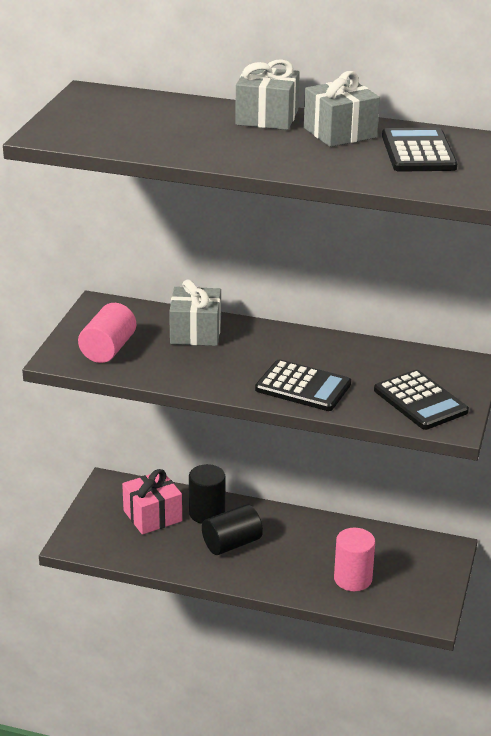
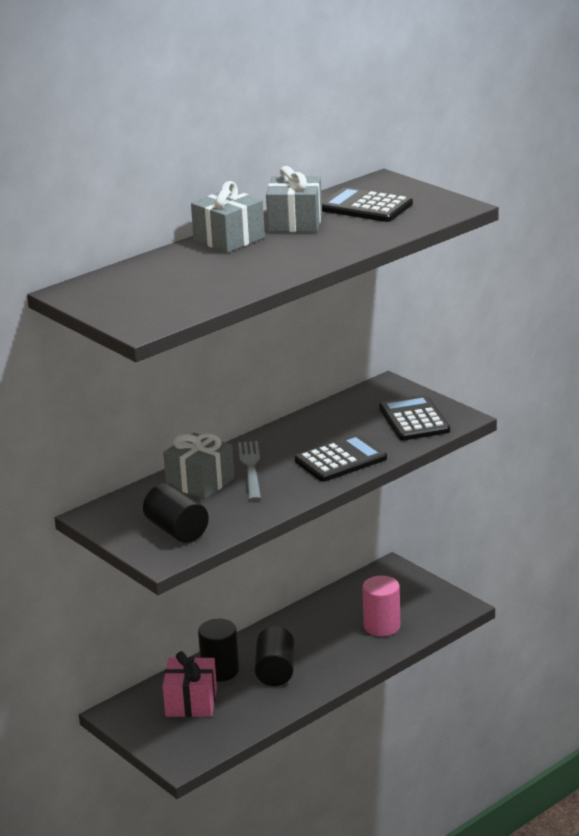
camera: 55 degrees left, 5 degrees down
pink cylinder [78,303,136,363] -> black cylinder [143,483,209,543]
black calculator [374,370,469,430] -> black calculator turned 105 degrees counterclockwise [379,395,450,440]
none -> grey fork [238,441,261,501]

